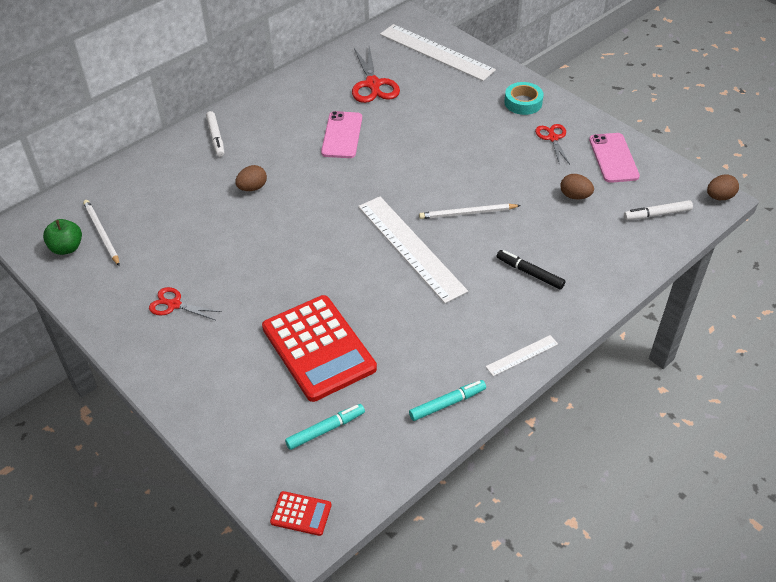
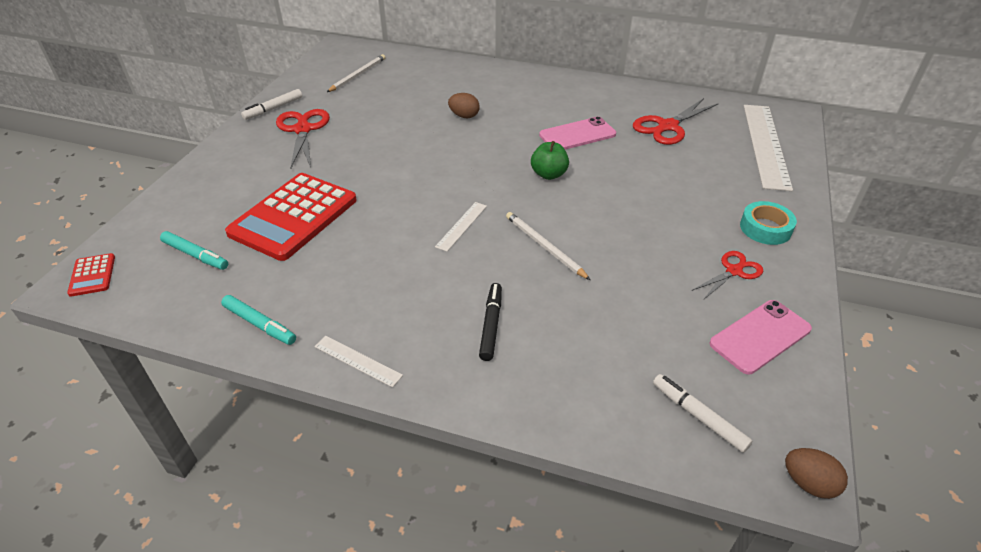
camera: 60 degrees right, 5 degrees down
green apple [43,219,82,255] -> green apple moved to [531,141,569,180]
red scissors [149,287,222,320] -> red scissors [276,109,330,169], size x1.64
white marker [206,111,224,157] -> white marker moved to [241,89,302,120]
white ruler [358,197,468,304] -> white ruler [435,202,487,252], size x0.45
brown egg [560,174,594,200] -> none

